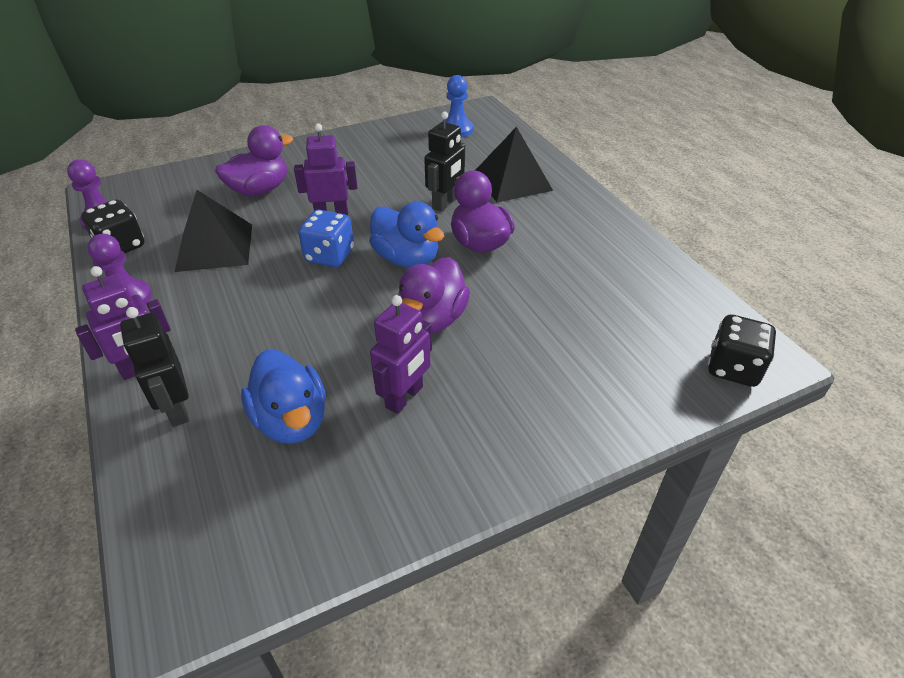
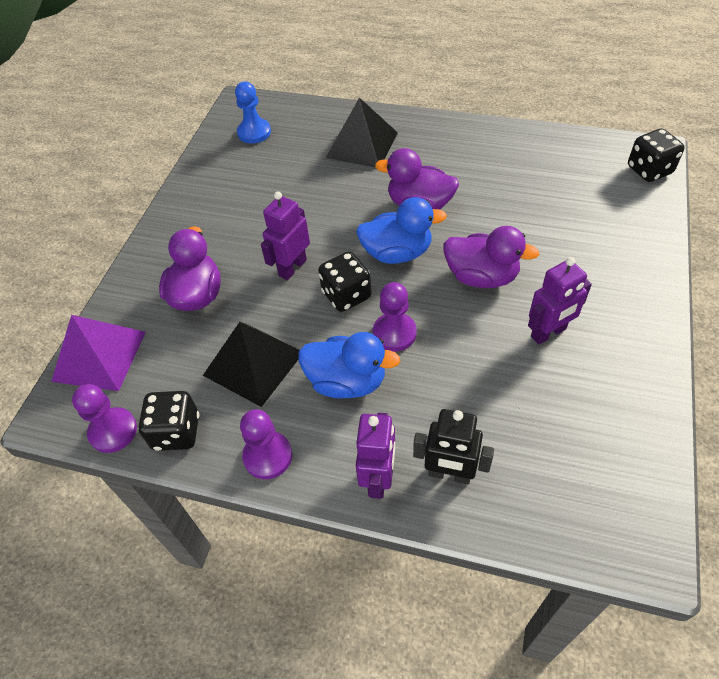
camera: 45 degrees left, 10 degrees up
blue duck [241,349,326,444] -> blue duck moved to [298,332,400,399]
blue dice [298,210,354,267] -> black dice [318,251,371,312]
purple robot [370,295,432,414] -> purple robot turned 75 degrees clockwise [528,257,592,345]
purple duck [398,257,470,334] -> purple duck turned 45 degrees counterclockwise [444,226,539,288]
black robot [424,111,465,212] -> none
none -> purple pyramid [51,315,146,391]
none -> purple pawn [373,282,417,352]

